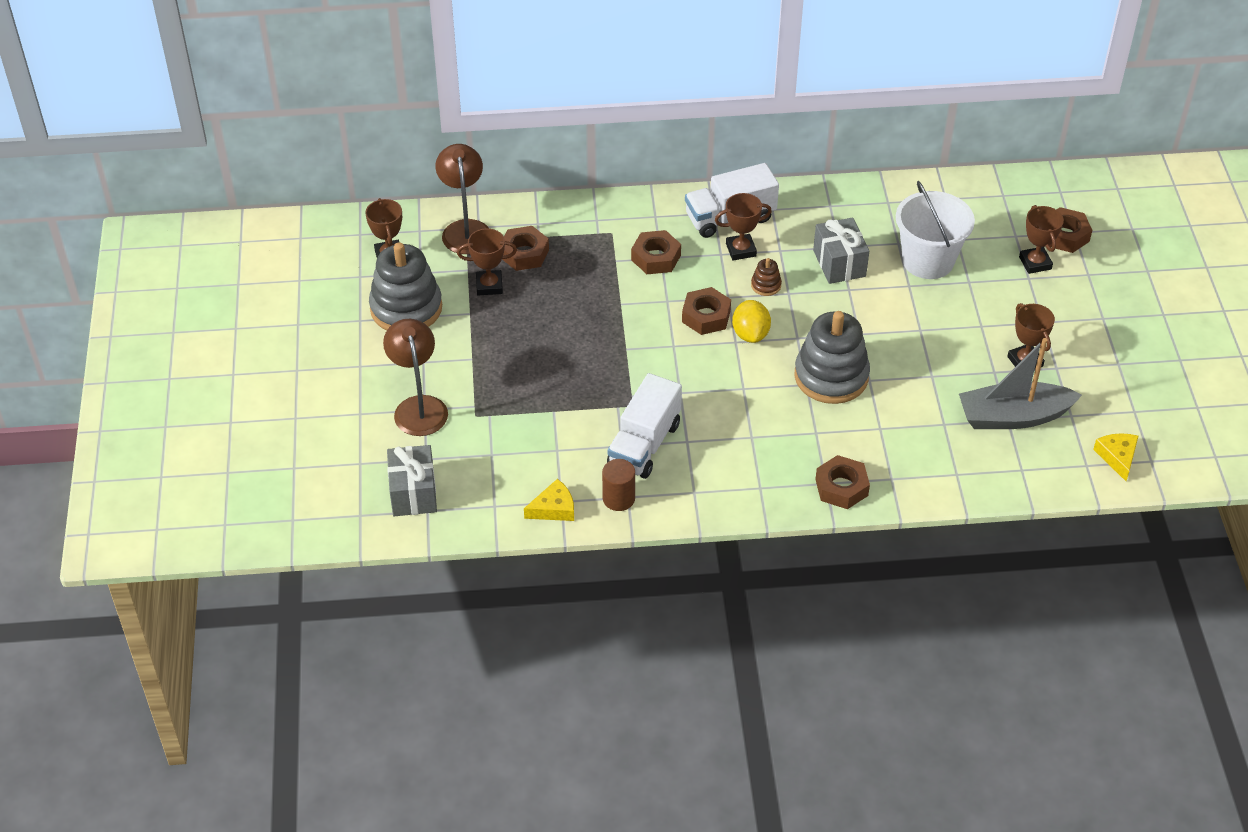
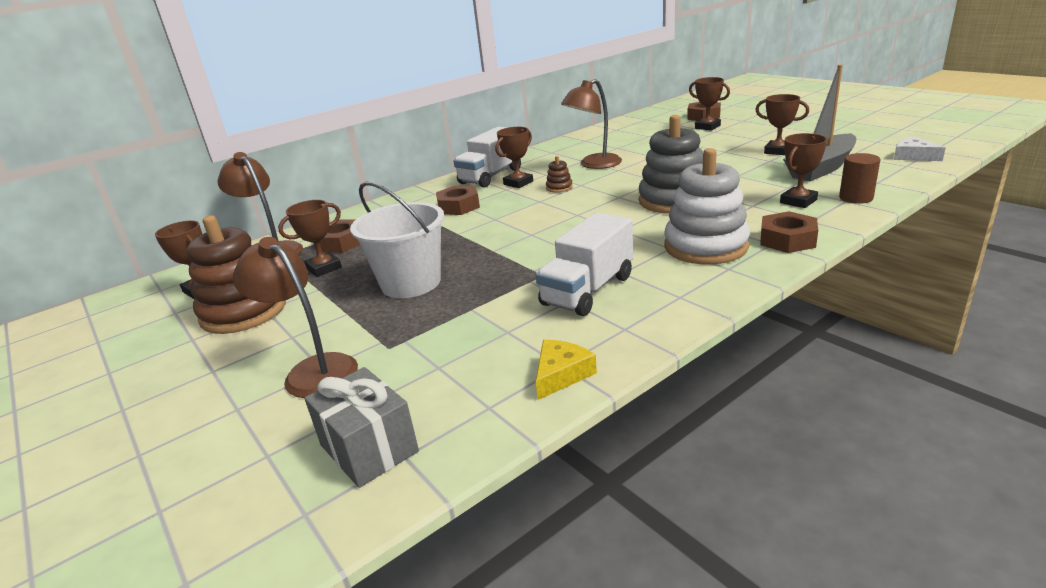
camera: 30 degrees left, 20 degrees down
grey stacking toy [369,242,442,330] -> brown stacking toy [187,216,286,334]
brown cylinder [602,459,635,511] -> brown cylinder moved to [839,153,880,204]
white truck [607,373,682,479] -> white truck turned 45 degrees clockwise [536,212,633,316]
brown nut [682,287,731,335] -> none
yellow lemon [732,300,771,343] -> none
grey gift [813,217,869,284] -> brown lamp [561,79,622,169]
white bucket [896,181,975,279] -> white bucket moved to [350,182,444,298]
yellow cheese [1093,433,1138,481] -> white cheese [894,136,946,161]
none -> white stacking toy [664,148,750,264]
none -> brown trophy [780,133,827,208]

